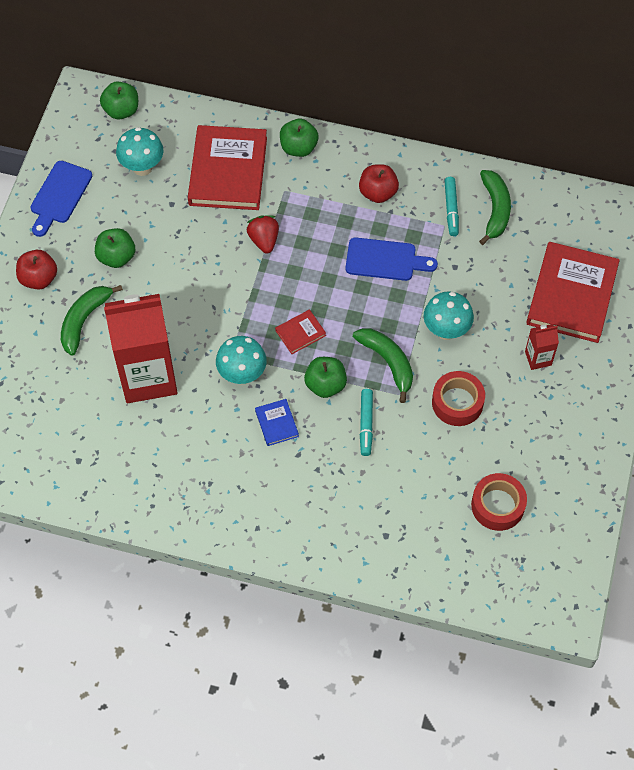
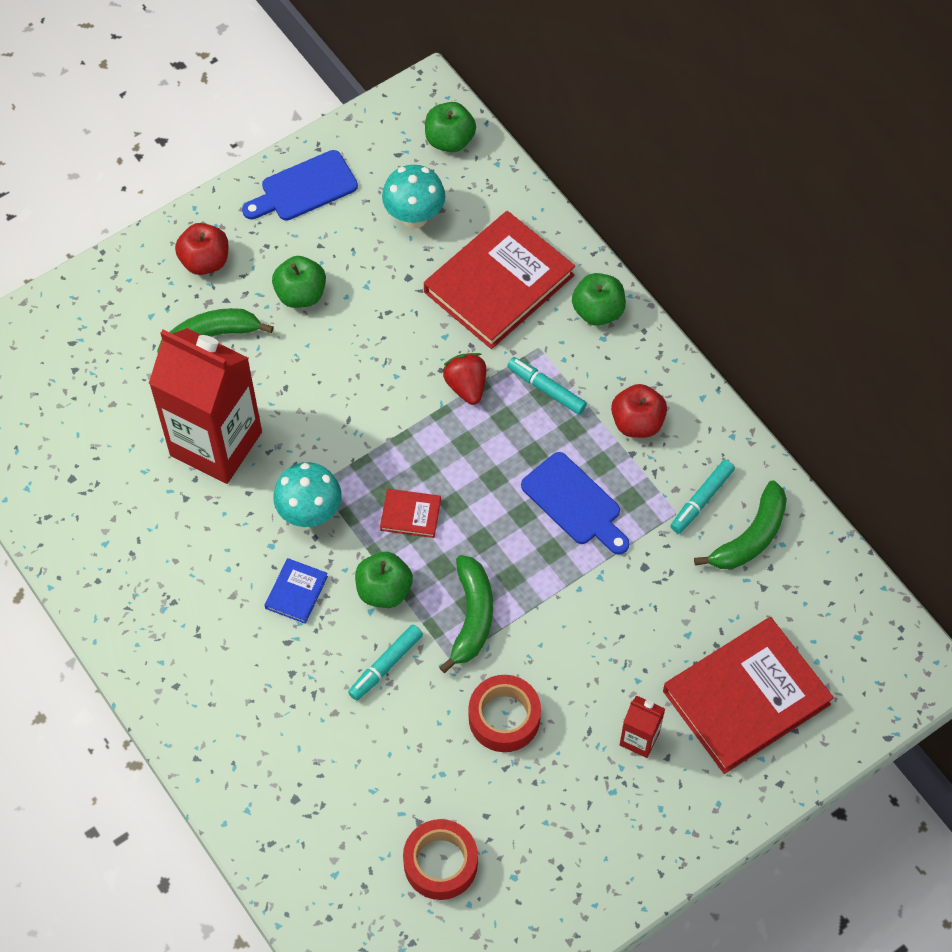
camera: 40 degrees right, 0 degrees up
red strawberry [247,216,279,253] -> red strawberry turned 45 degrees counterclockwise [442,353,486,405]
turquoise mushroom [424,291,474,340] -> none
none -> turquoise marker [507,357,587,415]

